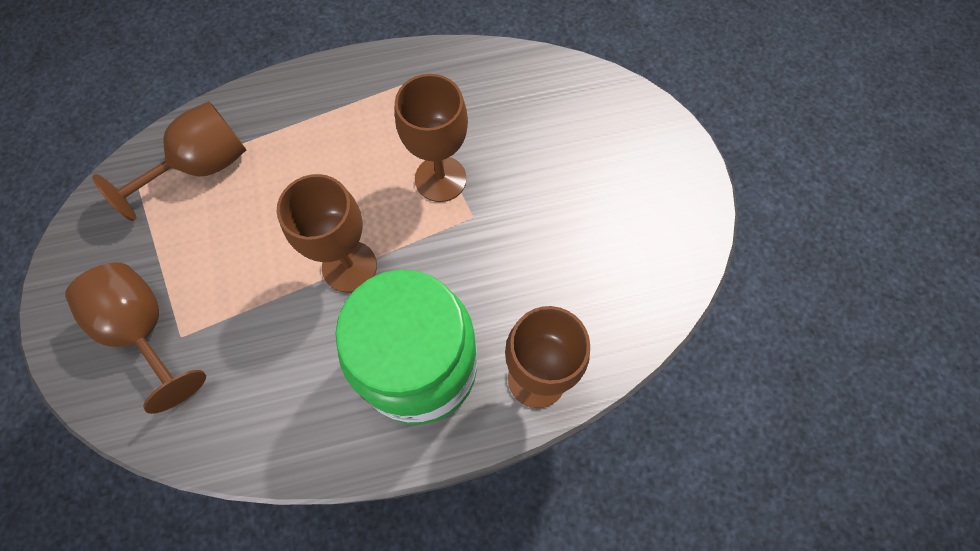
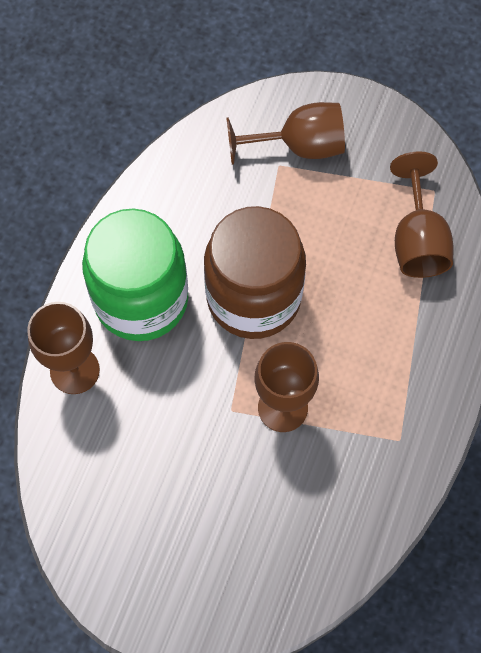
camera: 125 degrees right, 0 degrees up
brown goblet [277,174,377,293] -> brown jar [204,206,306,339]

